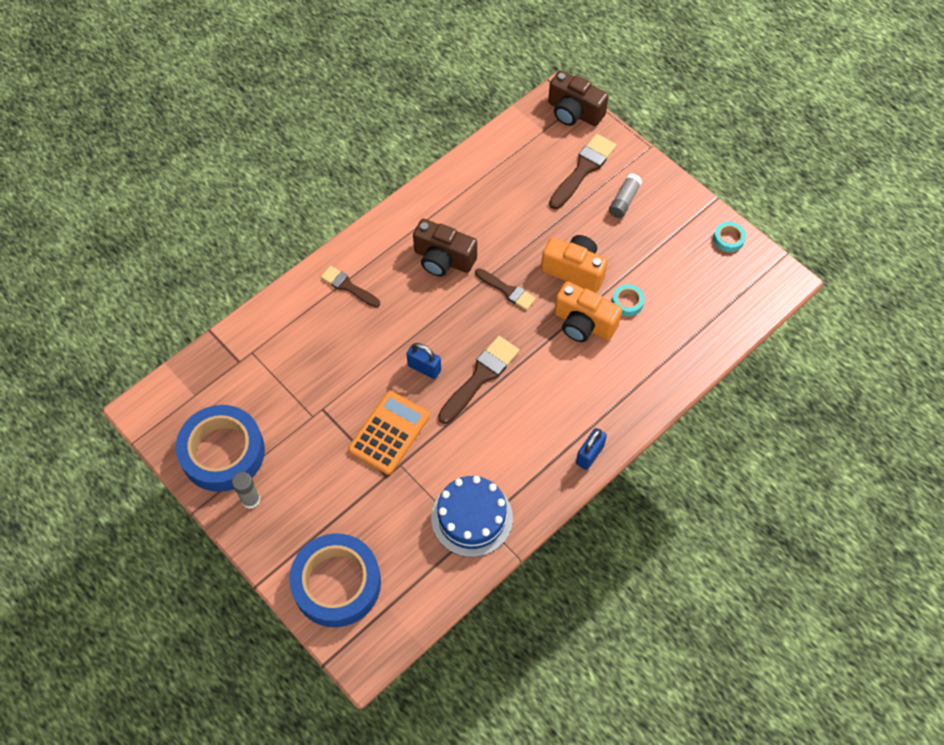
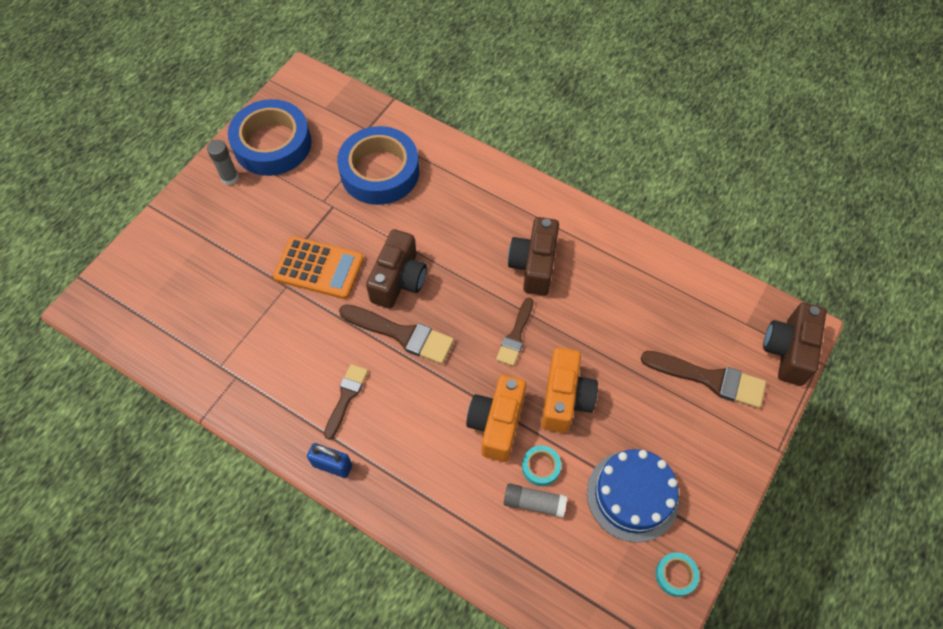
camera: 75 degrees right, 0 degrees up
blue tape [289,533,381,627] -> blue tape moved to [337,126,419,205]
brown brush [321,266,380,307] -> brown brush moved to [324,364,368,440]
blue padlock [406,343,441,379] -> brown camera [366,229,427,309]
blue cake [431,476,513,557] -> blue cake moved to [587,449,679,543]
grey glue stick [609,173,642,218] -> grey glue stick moved to [504,483,567,518]

